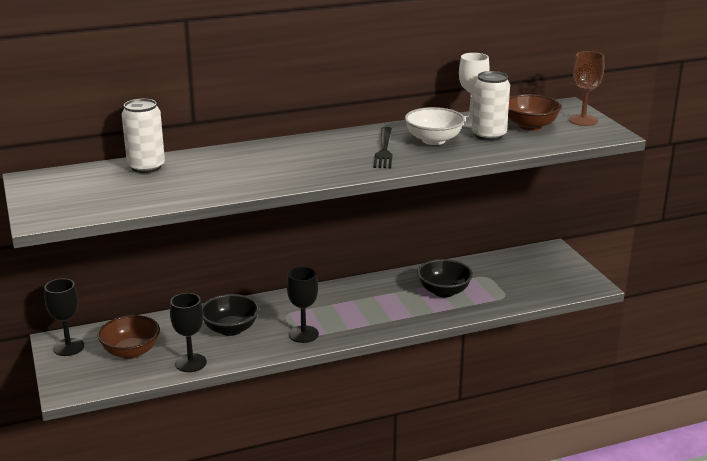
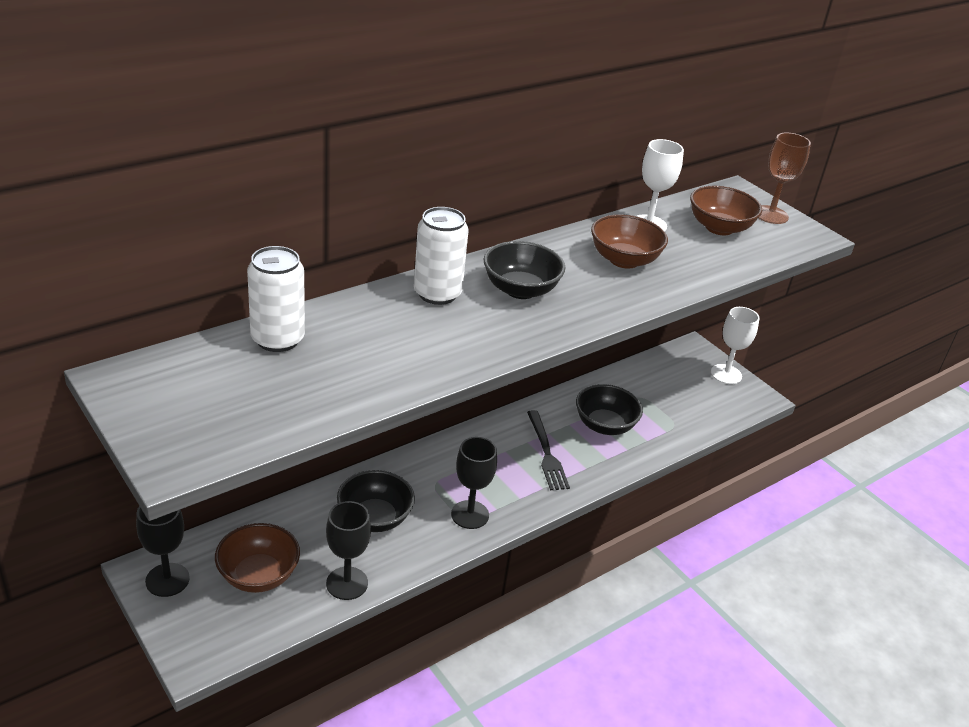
camera: 20 degrees left, 10 degrees up
black fork [373,127,393,168] -> black fork moved to [527,410,570,490]
white bowl [405,107,465,145] -> brown bowl [591,214,668,269]
white can [472,71,510,141] -> white can moved to [414,207,469,305]
none -> black bowl [484,241,565,299]
none -> white goblet [711,307,760,384]

